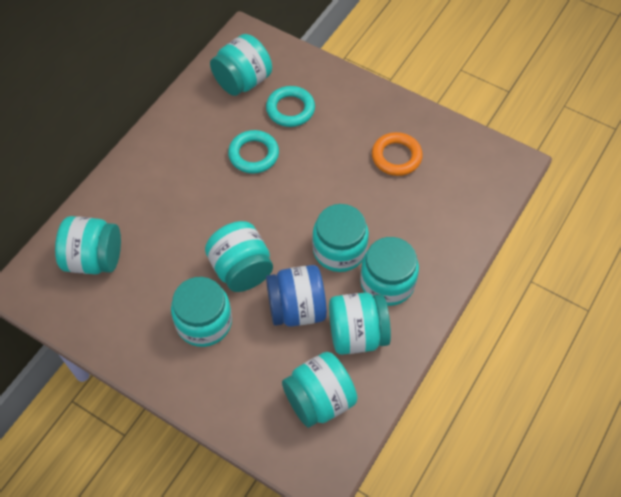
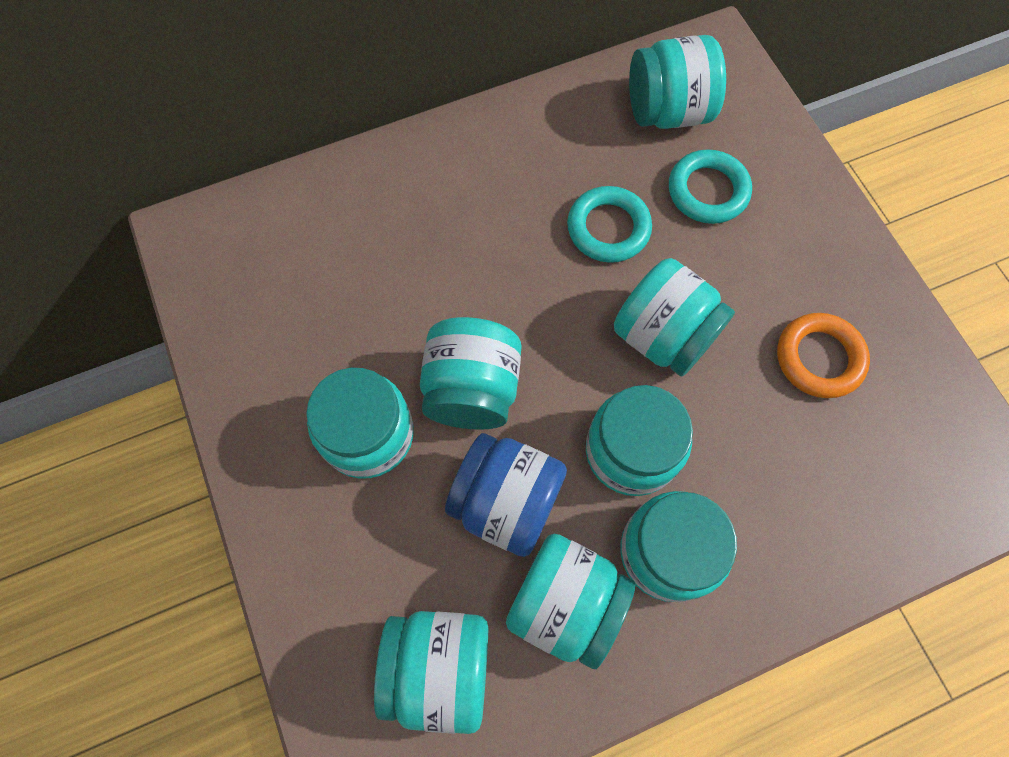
camera: 35 degrees right, 10 degrees up
turquoise jar [55,216,121,275] -> turquoise jar moved to [614,258,735,376]

